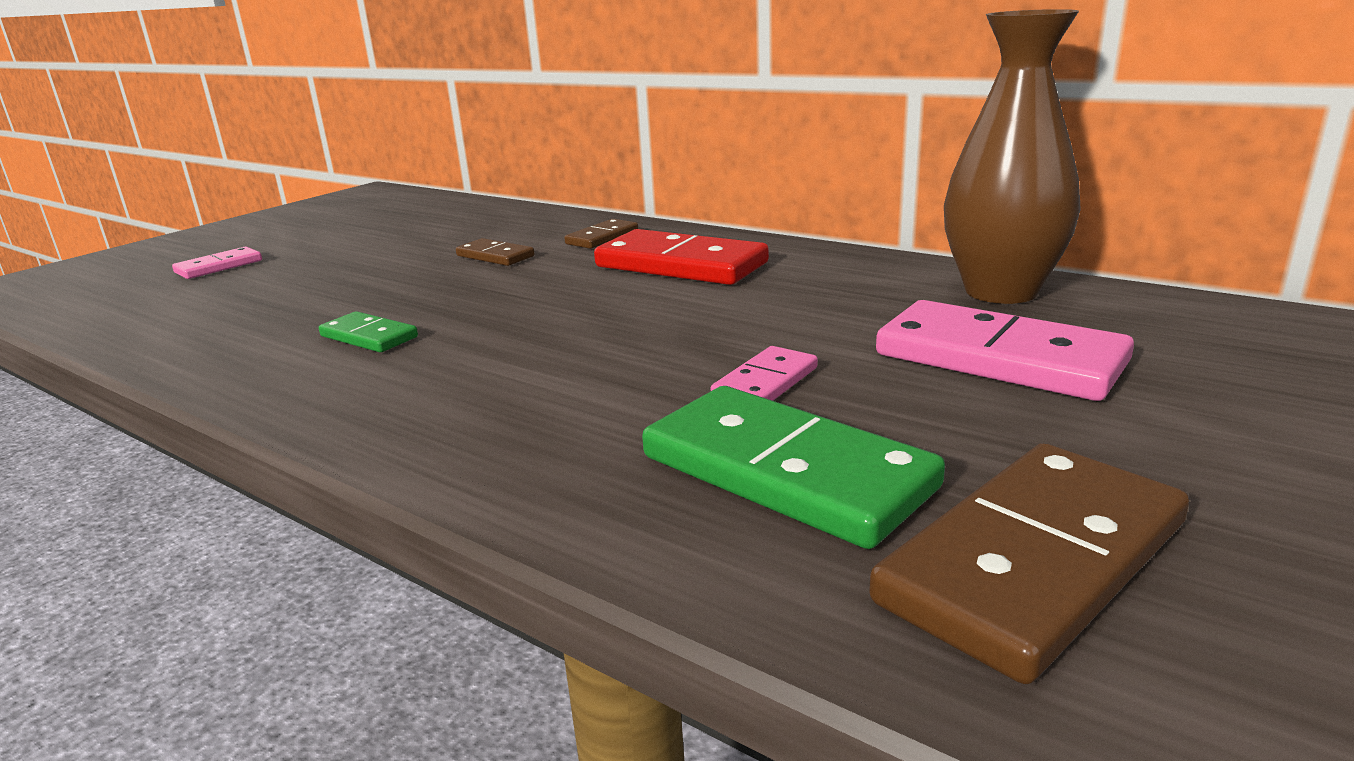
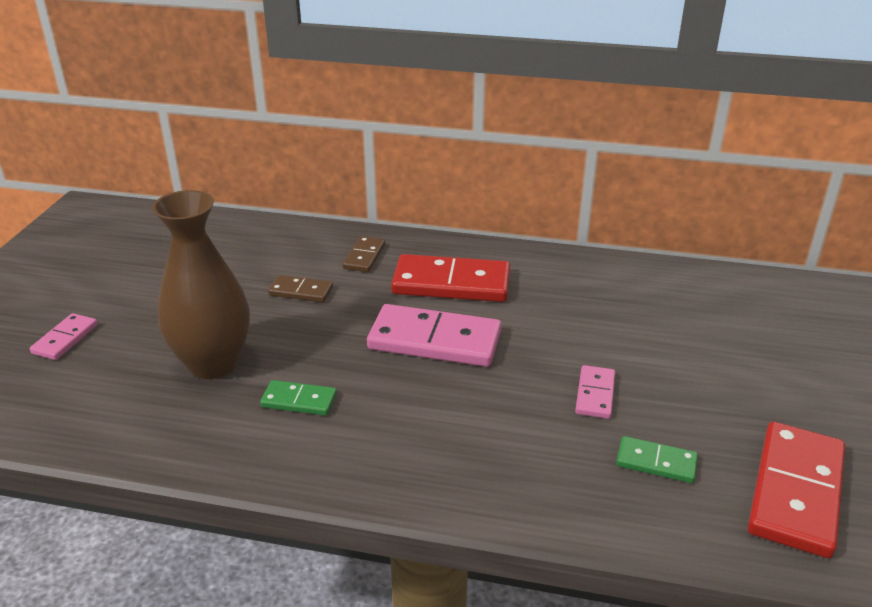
camera: 25 degrees left, 10 degrees up
green domino [642,386,945,549] -> green domino [616,436,698,483], size x0.51
brown domino [869,443,1189,684] -> red domino [748,422,845,558]
pink domino [876,300,1134,401] -> pink domino moved to [367,304,501,367]
brown vase [944,9,1081,304] -> brown vase moved to [152,190,250,379]

